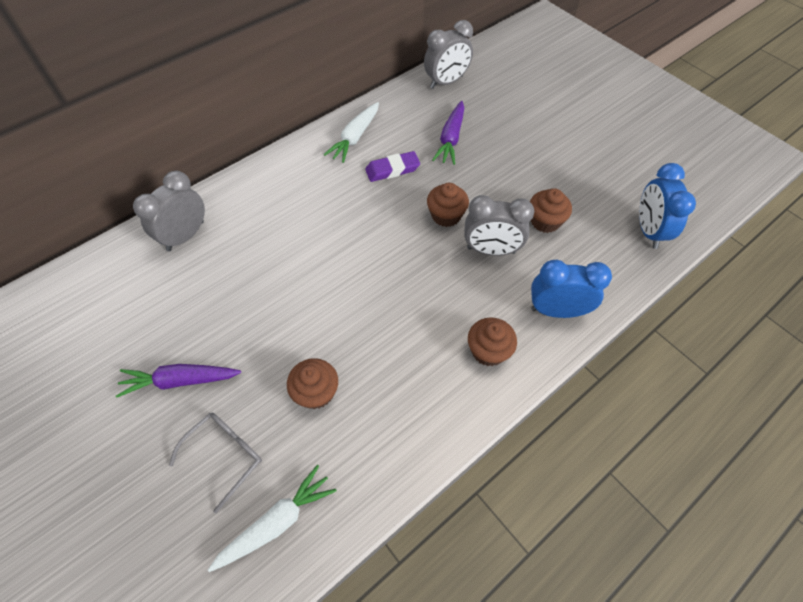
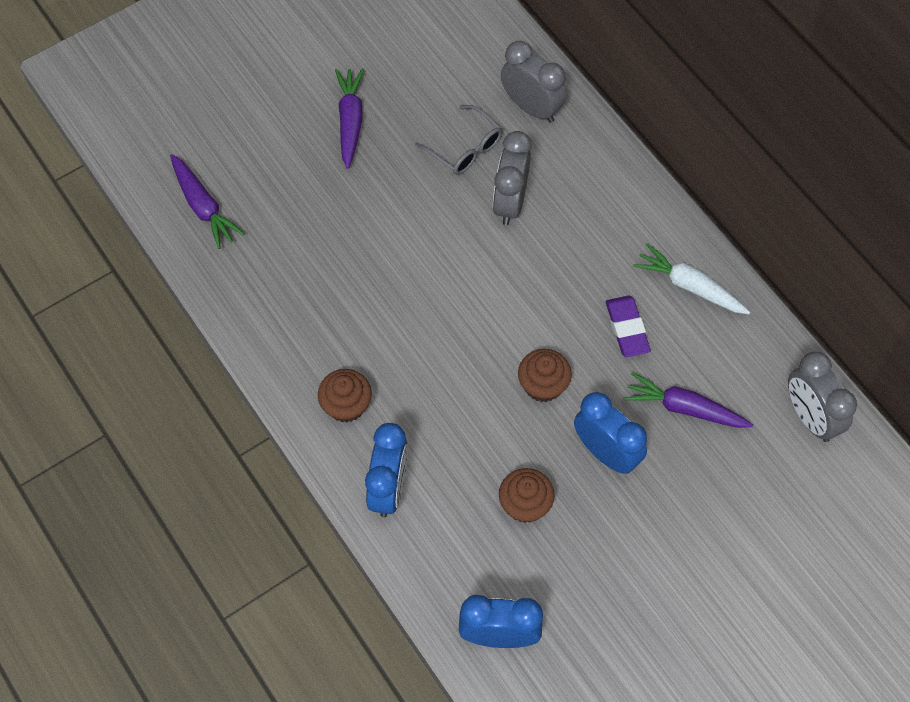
camera: 95 degrees right, 5 degrees up
grey glasses [169,413,262,513] -> grey glasses moved to [415,105,503,175]
white carrot [208,465,337,572] -> purple carrot [170,154,245,249]
brown cupcake [287,358,338,409] -> none
grey clock [464,195,534,256] -> grey clock moved to [493,131,532,225]
none -> blue clock [574,392,647,474]

